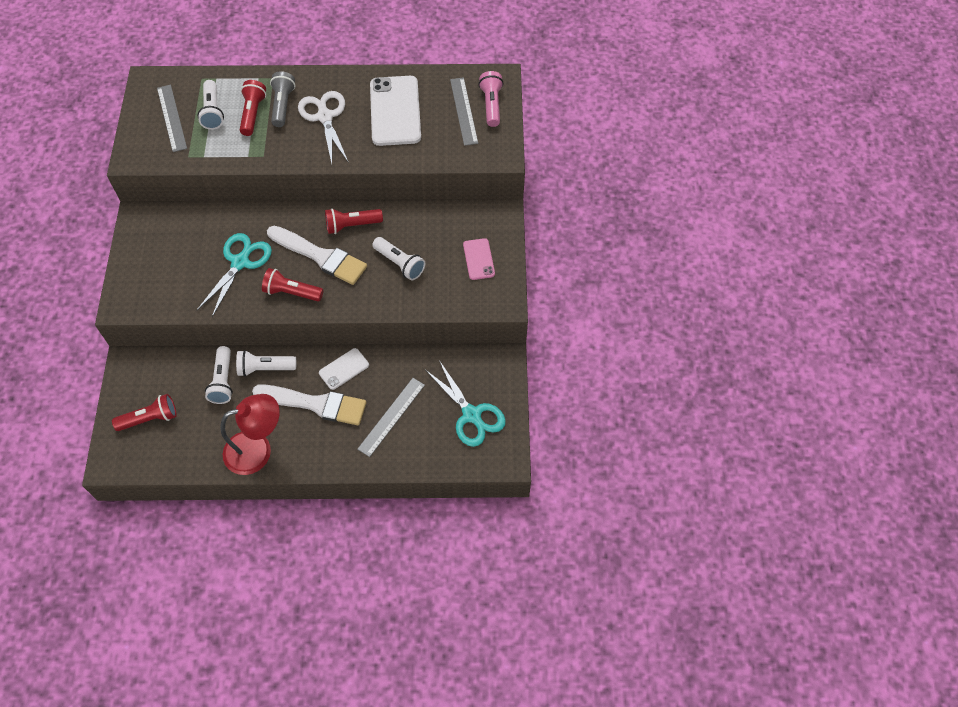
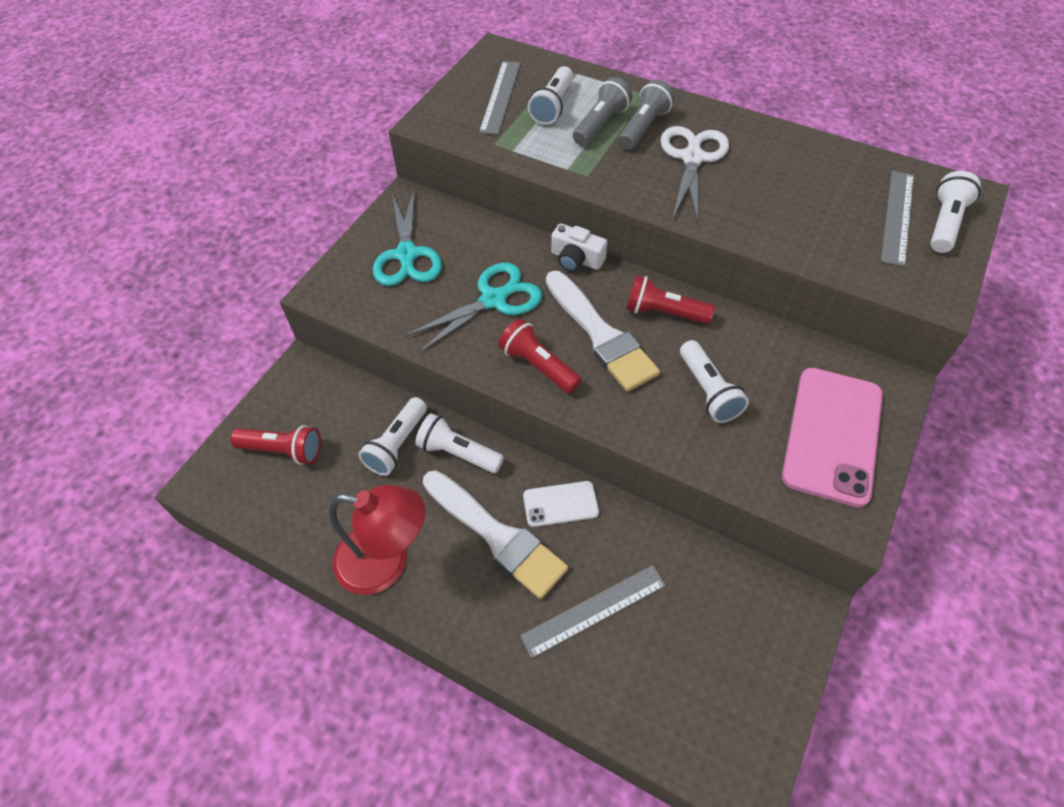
camera: 30 degrees right, 5 degrees down
red flashlight [240,80,266,136] -> grey flashlight [573,77,632,146]
white phone [370,76,421,146] -> none
turquoise scissors [426,360,506,447] -> turquoise scissors moved to [373,189,442,286]
pink phone [463,238,495,280] -> pink phone [782,368,883,508], size x1.94
pink flashlight [478,71,504,127] -> white flashlight [930,171,981,253]
none -> white camera [551,223,607,272]

